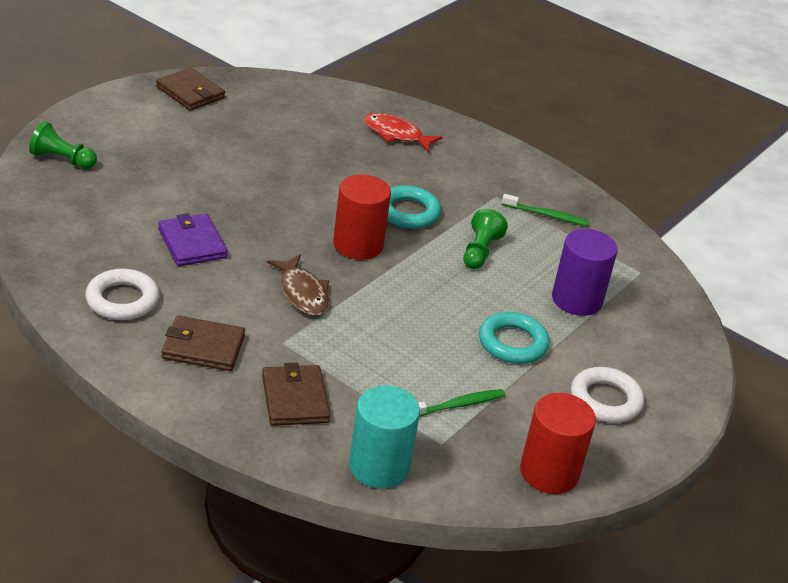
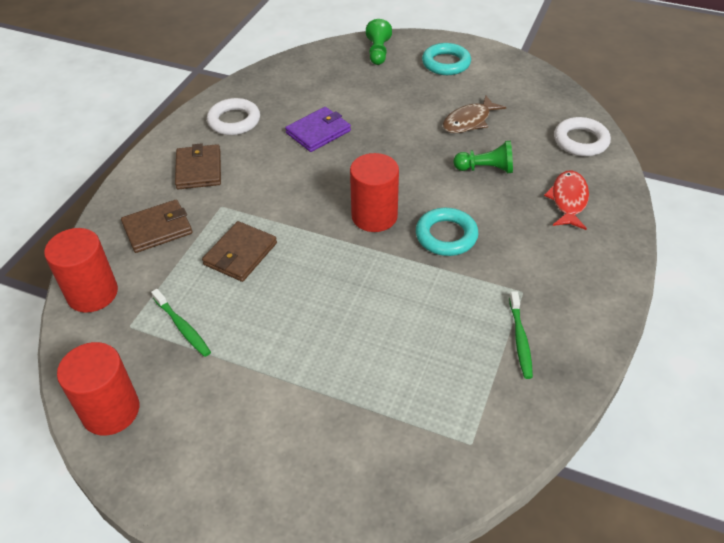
camera: 80 degrees right, 10 degrees up
brown wallet [156,68,225,111] -> brown wallet moved to [202,221,277,282]
brown fish [267,255,329,316] -> brown fish moved to [443,95,506,133]
turquoise cylinder [349,386,420,488] -> red cylinder [44,228,118,313]
green pawn [463,209,508,269] -> green pawn moved to [453,141,513,173]
turquoise ring [479,312,550,364] -> turquoise ring moved to [422,43,471,75]
purple cylinder [552,229,618,316] -> none
white ring [571,367,644,423] -> white ring moved to [554,117,611,156]

